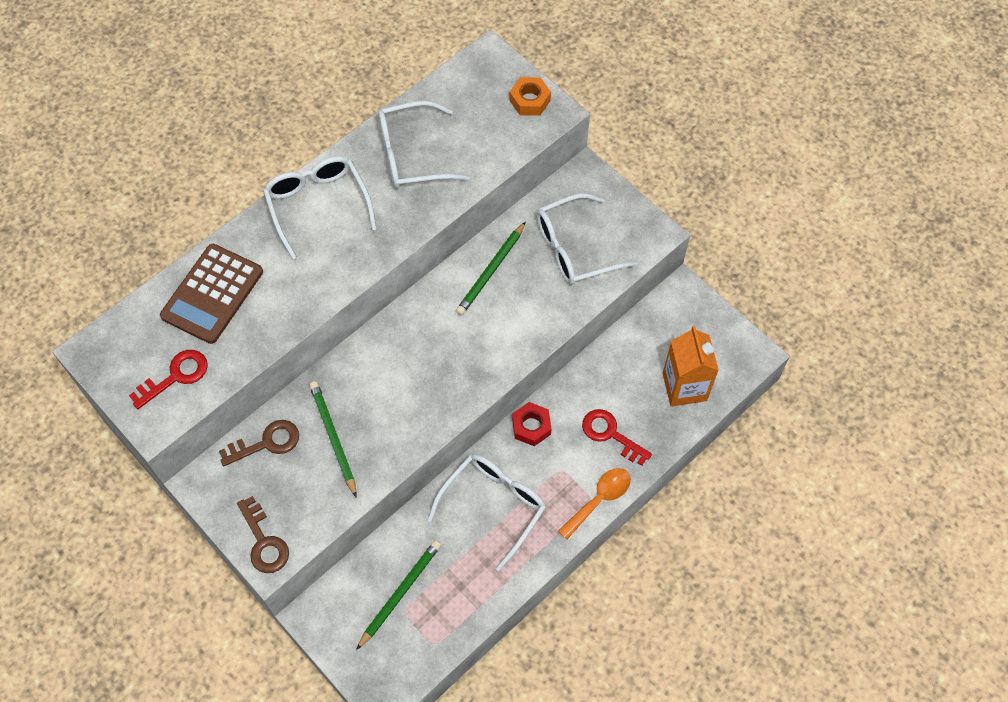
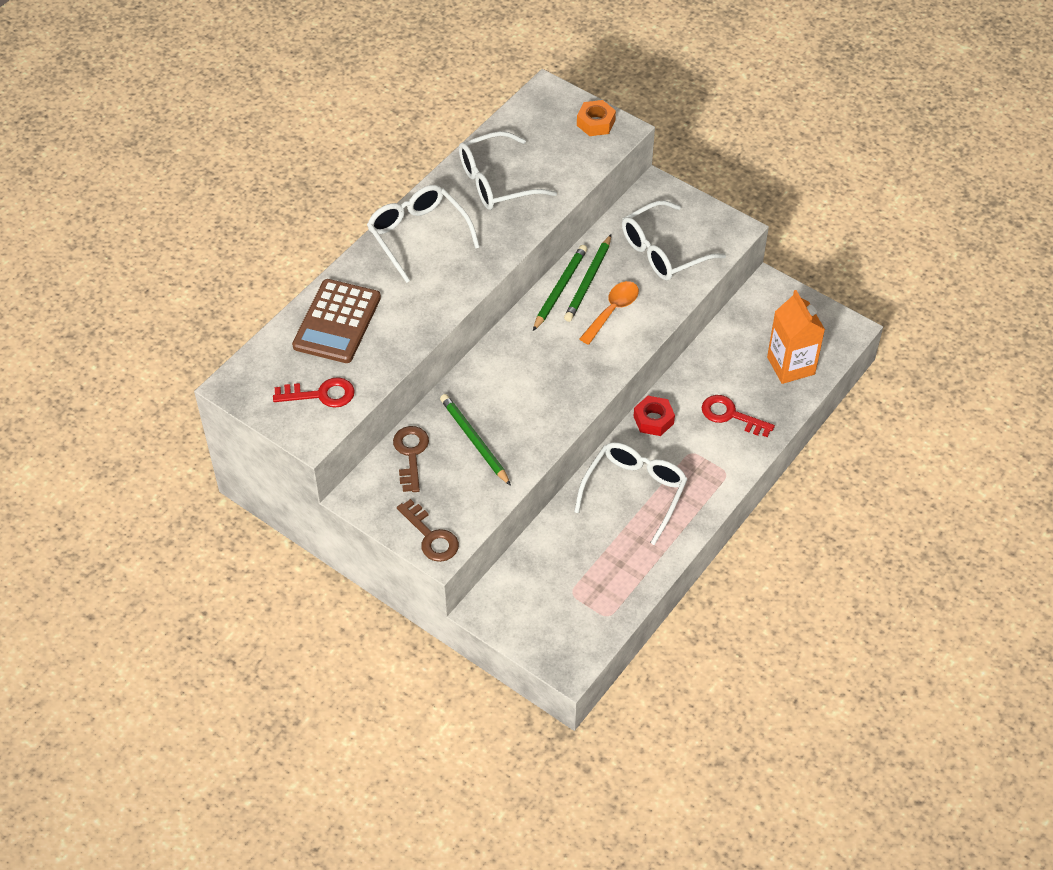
camera: 10 degrees left, 10 degrees down
red key [129,350,208,409] -> red key turned 45 degrees clockwise [273,377,355,408]
brown key [219,420,299,466] -> brown key turned 60 degrees counterclockwise [393,426,429,492]
green pencil [356,540,441,650] -> green pencil moved to [533,245,587,331]
orange spoon [558,468,631,540] -> orange spoon moved to [580,281,639,345]

